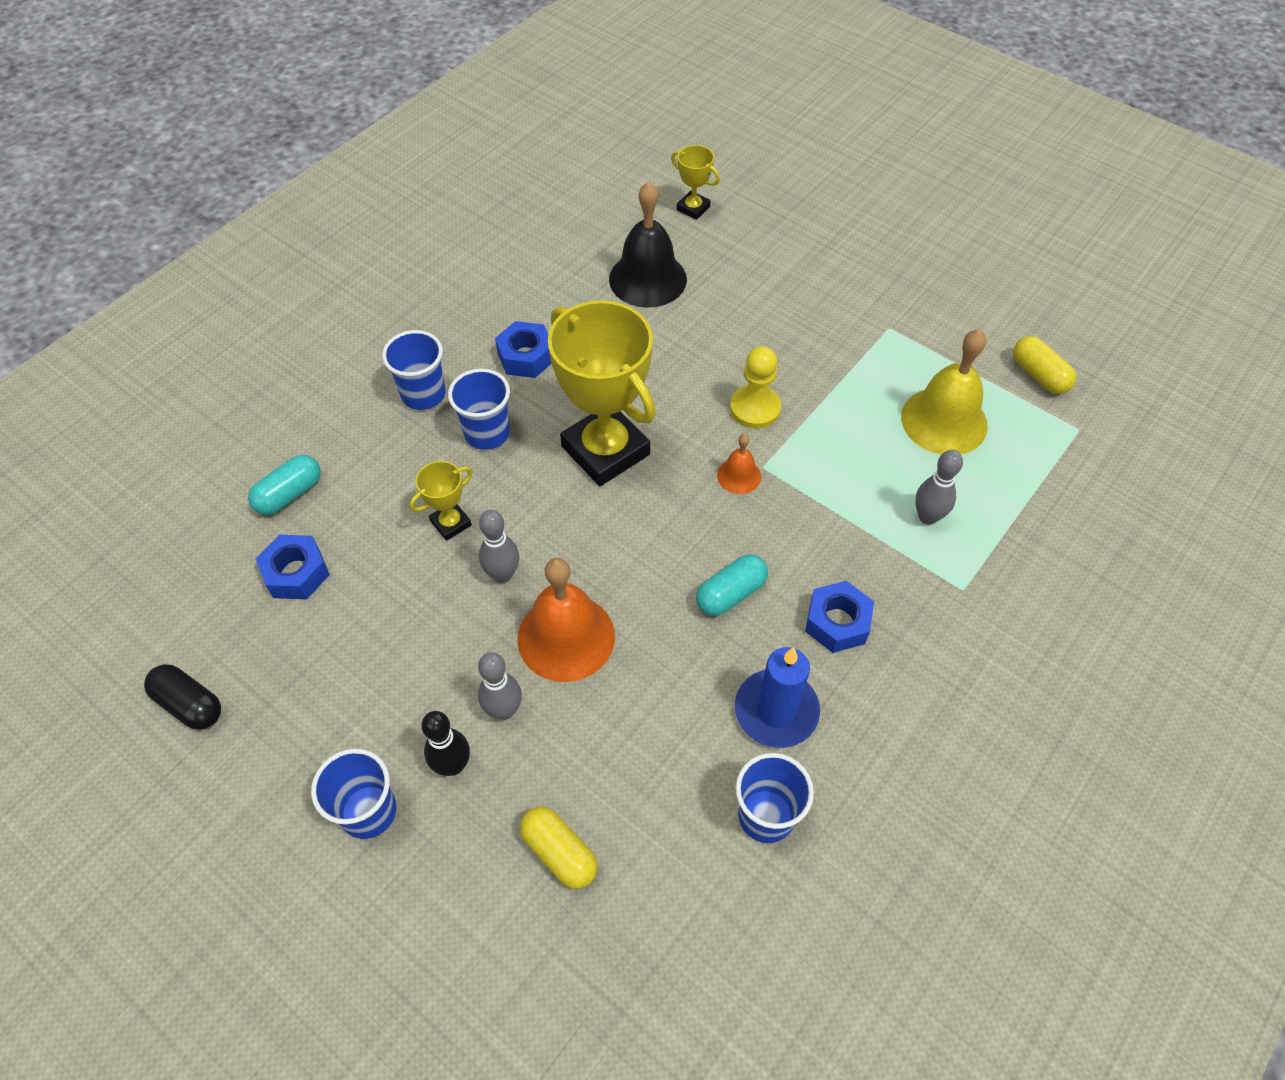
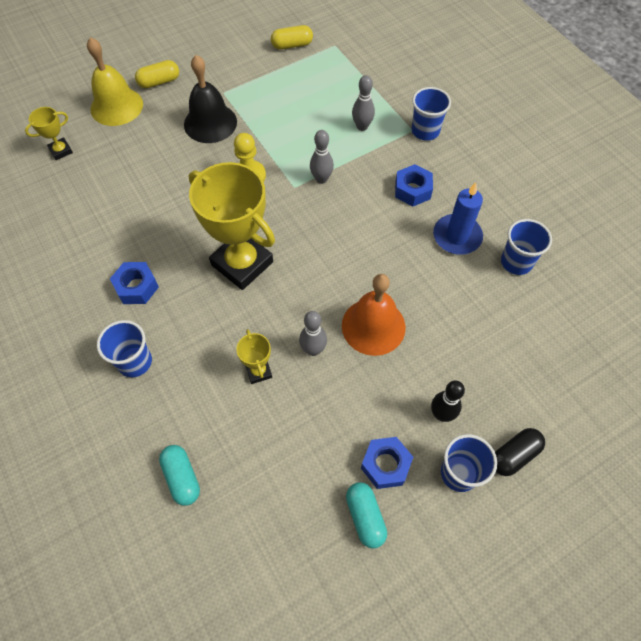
camera: 70 degrees left, 5 degrees up
black capsule [144,664,221,730] -> black capsule moved to [495,428,545,476]
blue nut [256,535,330,599] -> blue nut moved to [361,437,413,489]
blue cup [448,369,510,450] -> blue cup moved to [412,87,451,140]
grey bowling pin [478,652,522,720] -> grey bowling pin moved to [310,130,334,184]
yellow capsule [520,807,598,889] -> yellow capsule moved to [135,60,179,88]
yellow trophy [548,300,656,486] -> yellow trophy turned 60 degrees clockwise [189,162,275,290]
black bell [609,182,687,308] -> black bell moved to [184,55,237,143]
turquoise capsule [696,554,768,616] -> turquoise capsule moved to [346,482,387,549]
orange bell [717,434,761,494] -> none
yellow bell [901,329,988,455] -> yellow bell moved to [87,37,143,126]

